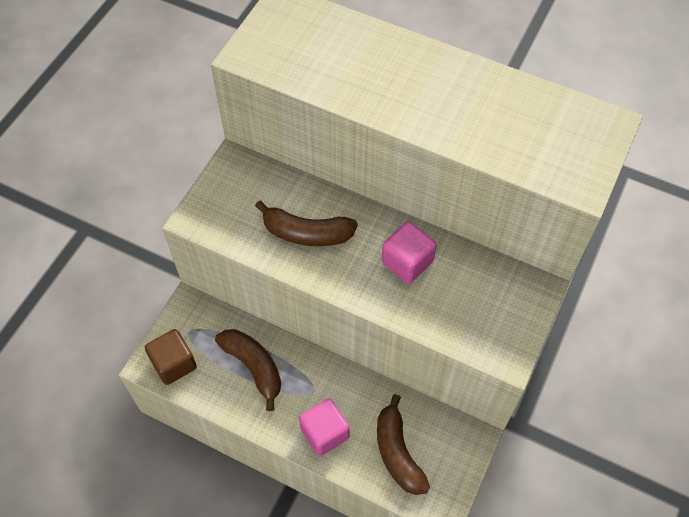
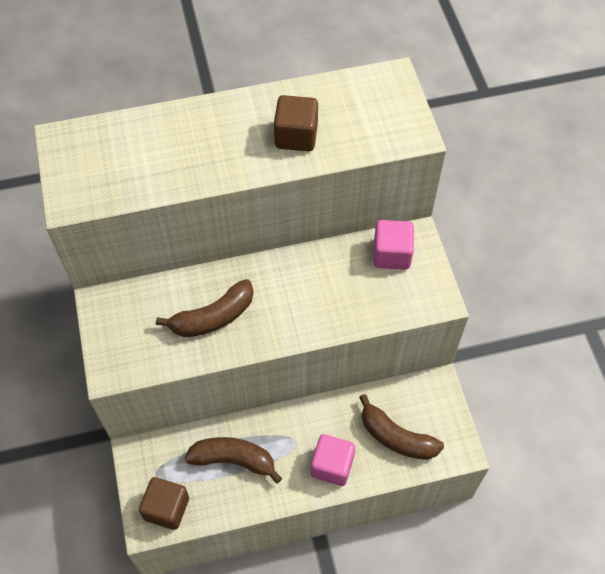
camera: 40 degrees left, 0 degrees up
pink cube [382,221,437,284] -> pink cube moved to [373,220,414,270]
none -> brown cube [274,95,318,151]

